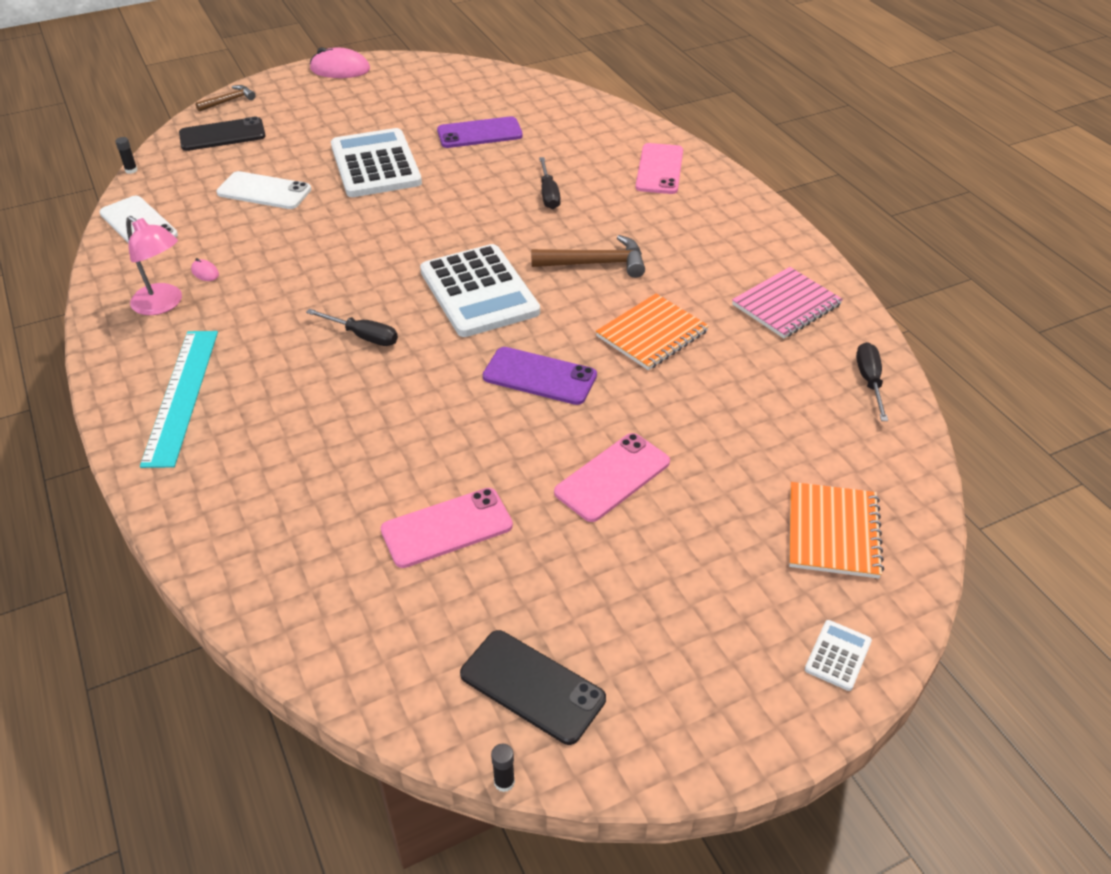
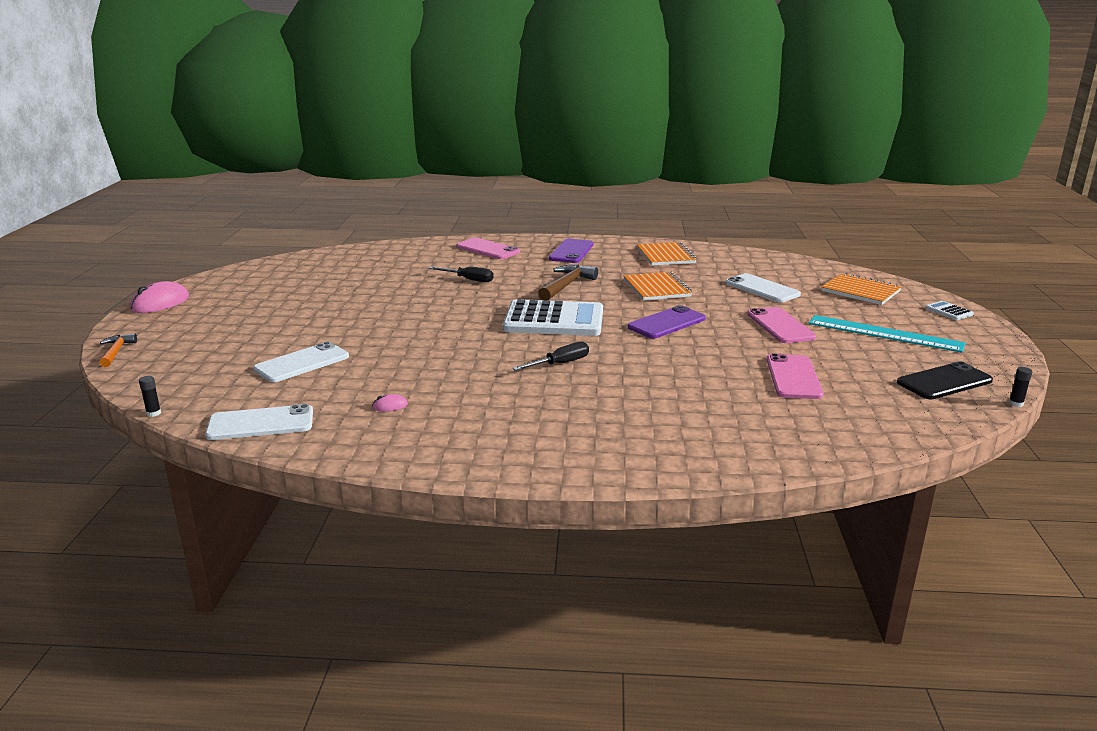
camera: 60 degrees left, 20 degrees down
pink lamp [126,216,182,315] -> none
turquoise ruler [140,331,218,468] -> turquoise ruler moved to [809,315,965,353]
black phone [179,117,266,151] -> none
brown hammer [195,85,256,112] -> orange hammer [99,333,137,367]
white calculator [331,128,422,197] -> none
purple phone [437,116,523,148] -> purple phone moved to [549,239,593,263]
pink notebook [732,267,843,338] -> orange notebook [637,242,697,266]
black screwdriver [856,342,888,421] -> none
none -> white phone [725,273,801,303]

